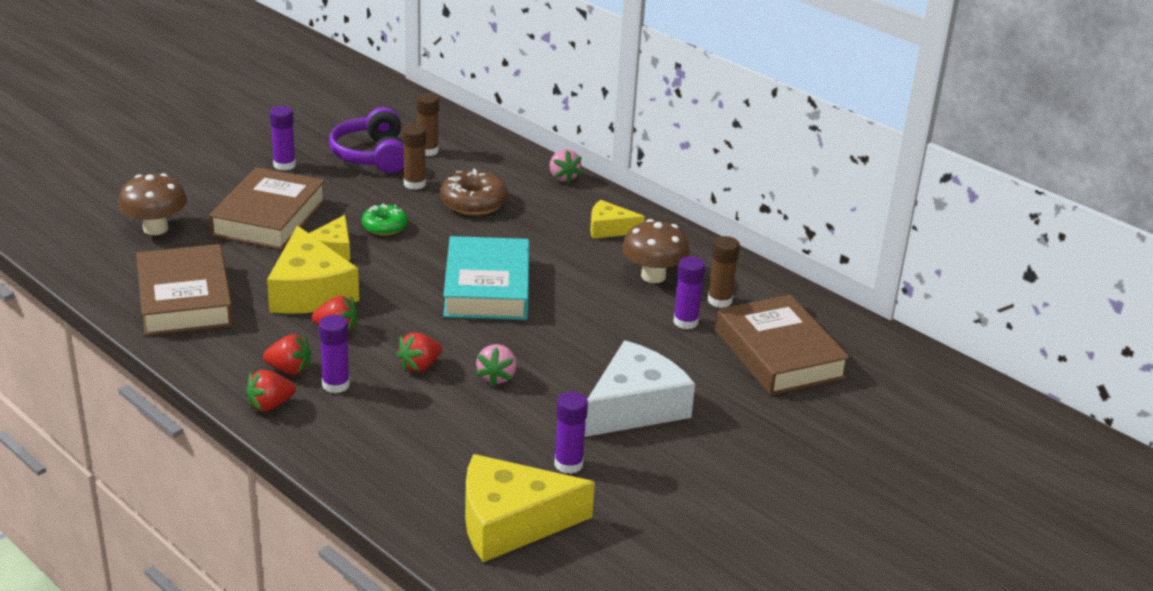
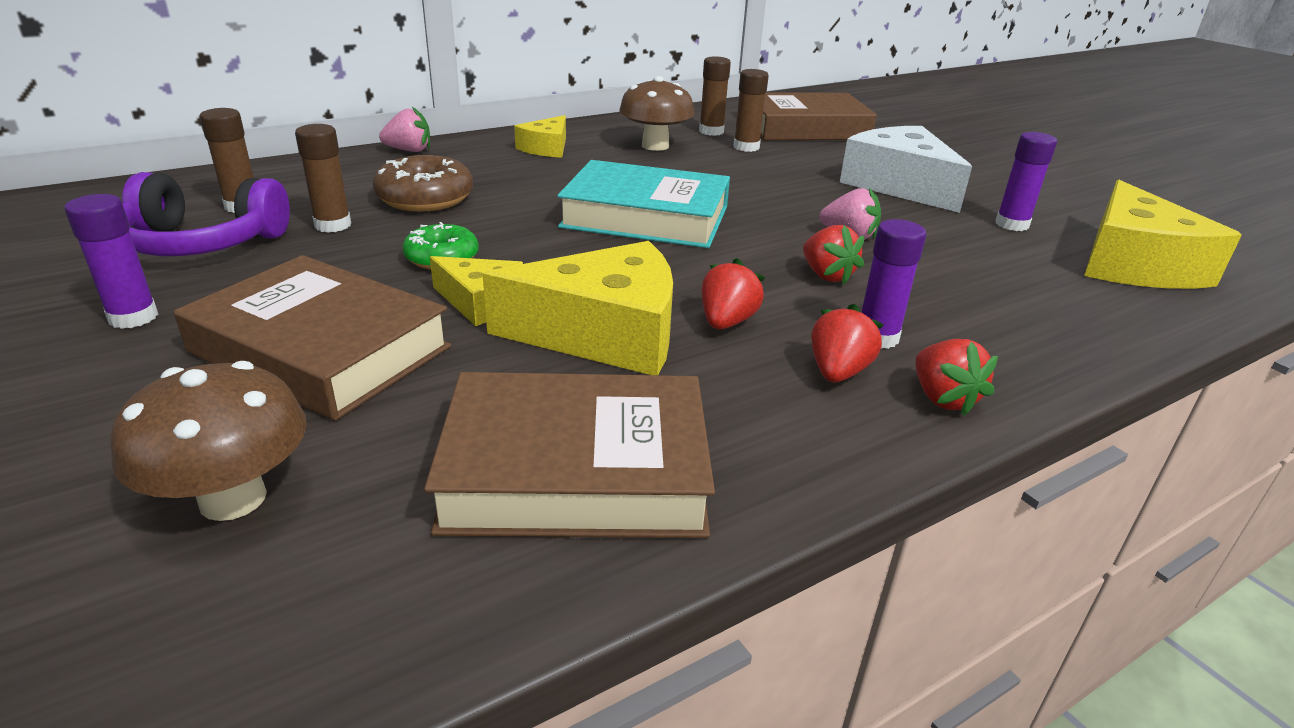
camera: 75 degrees left, 0 degrees up
purple glue stick [673,256,705,329] -> brown glue stick [733,69,769,152]

